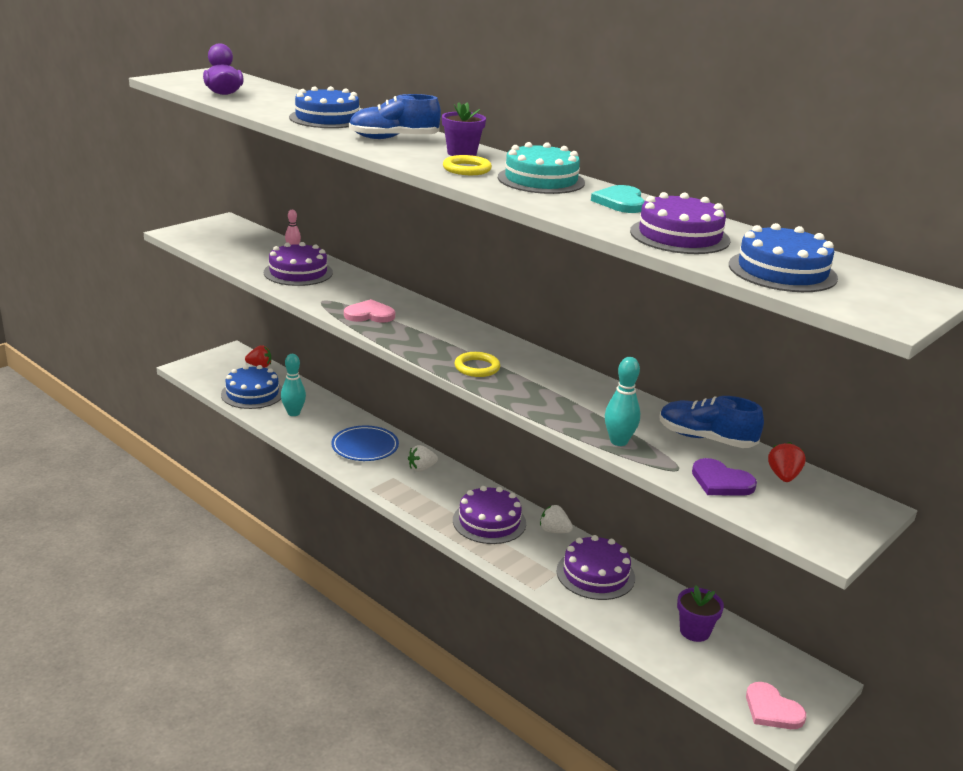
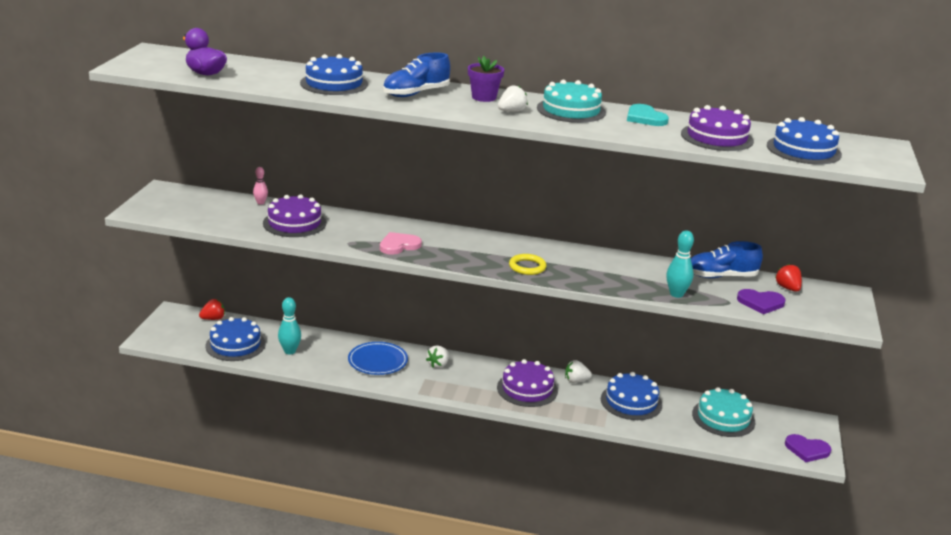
camera: 30 degrees left, 0 degrees up
yellow ring [443,155,492,175] -> white strawberry [498,85,528,112]
purple cake [556,535,635,600] -> blue cake [601,372,662,420]
purple flower pot [677,585,724,642] -> turquoise cake [692,387,755,437]
pink heart [746,682,806,729] -> purple heart [785,434,832,462]

